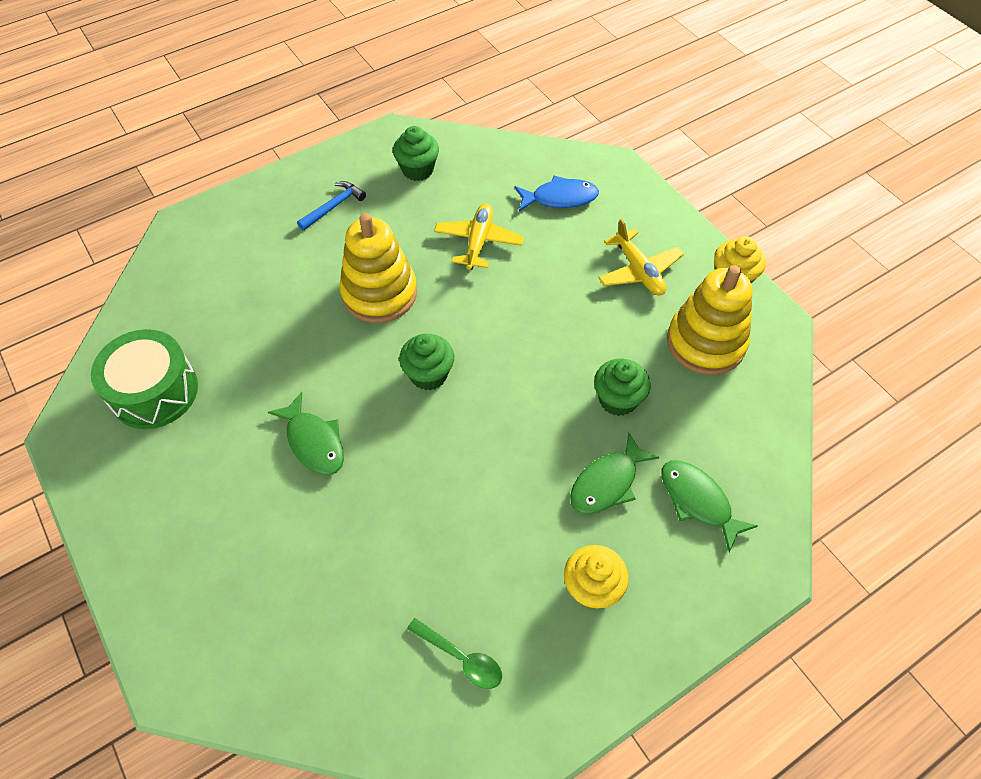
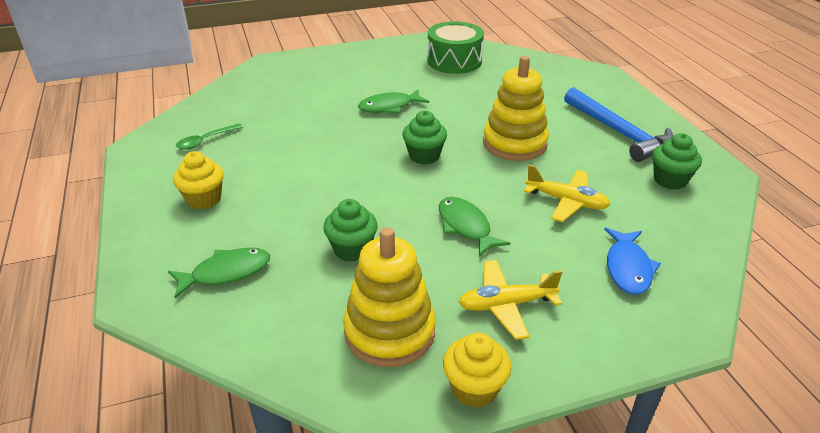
camera: 105 degrees right, 20 degrees down
blue hammer [297,181,366,230] -> blue hammer [564,87,673,162], size x1.93
green fish [570,432,660,514] -> green fish moved to [439,197,510,257]

